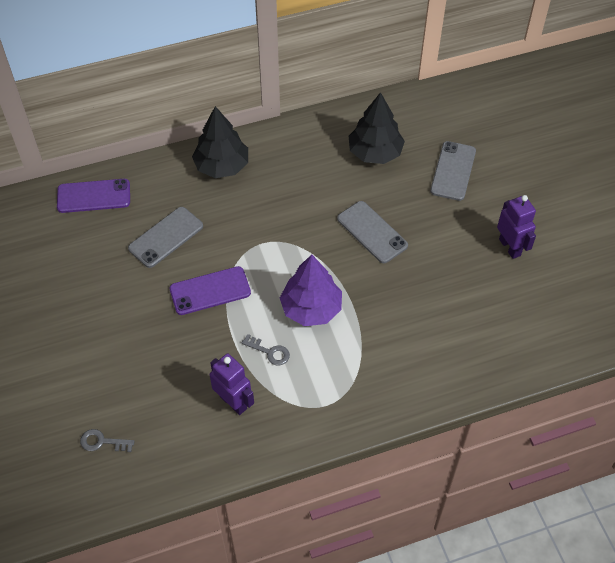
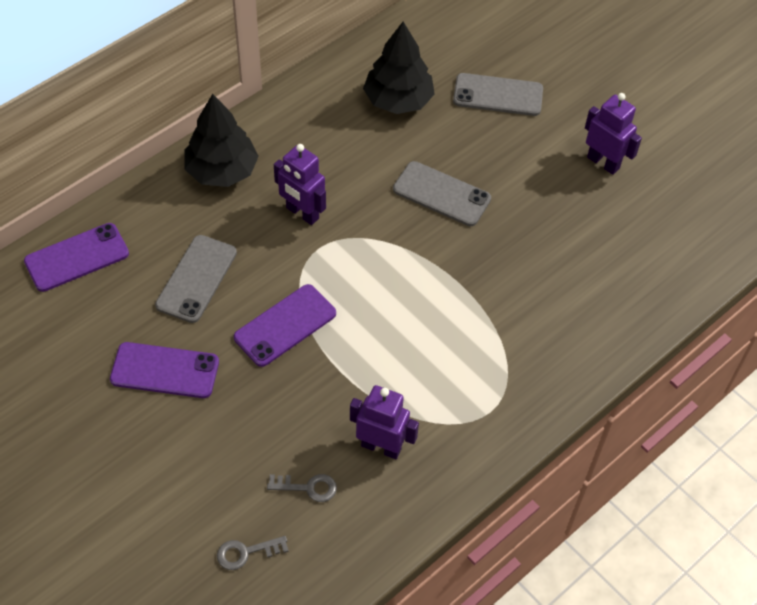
camera: 25 degrees left, 0 degrees up
grey key [242,334,290,366] -> grey key moved to [267,474,337,502]
purple tree [280,254,342,326] -> none
grey phone [430,141,476,201] -> grey phone turned 75 degrees counterclockwise [453,73,543,116]
none -> purple phone [110,342,219,398]
none -> purple robot [274,144,326,225]

